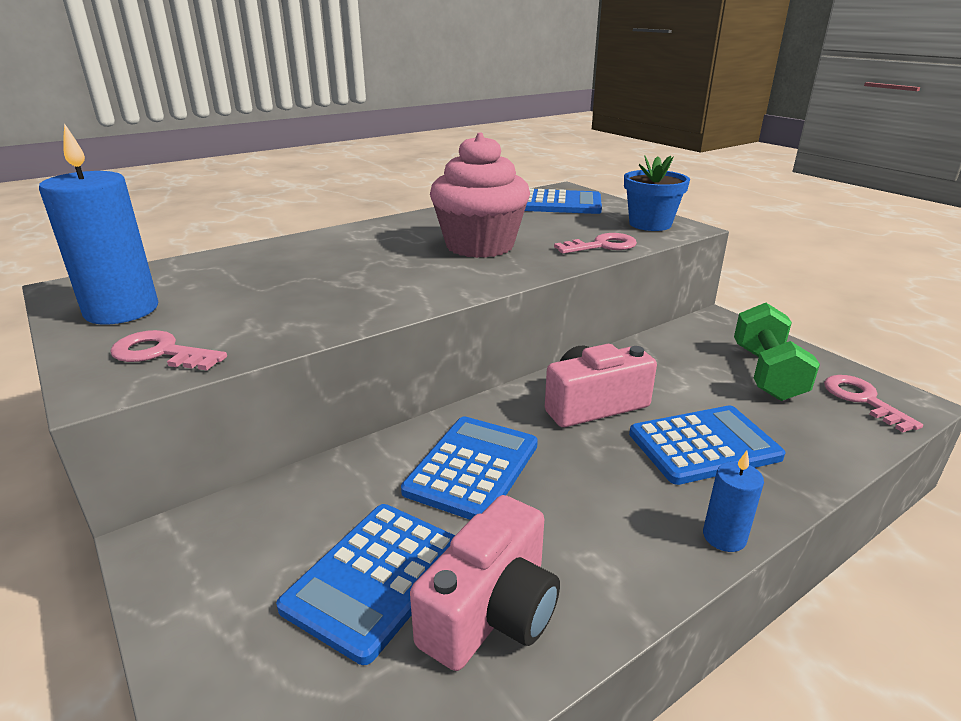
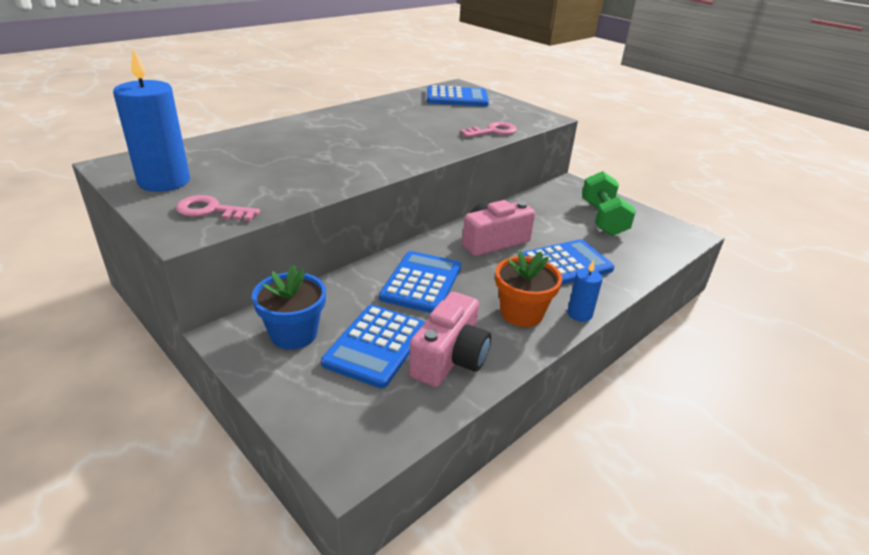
camera: 10 degrees left, 5 degrees up
pink cupcake [430,133,530,258] -> none
blue flower pot [624,156,690,231] -> blue flower pot moved to [252,265,326,349]
pink key [824,375,923,432] -> none
none -> orange flower pot [495,250,562,327]

